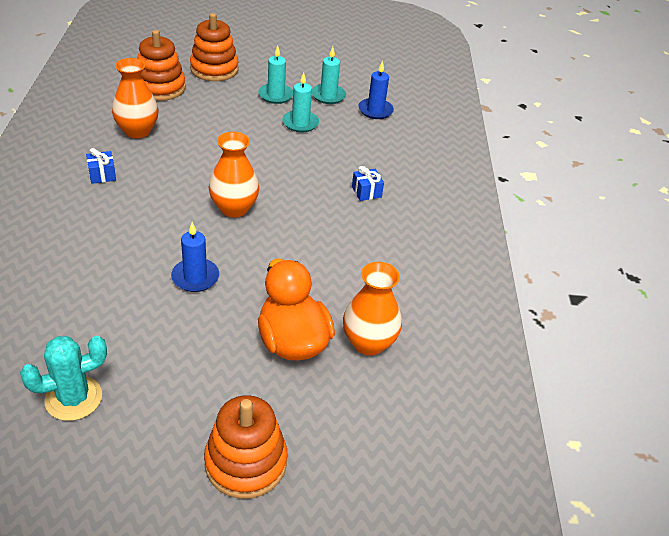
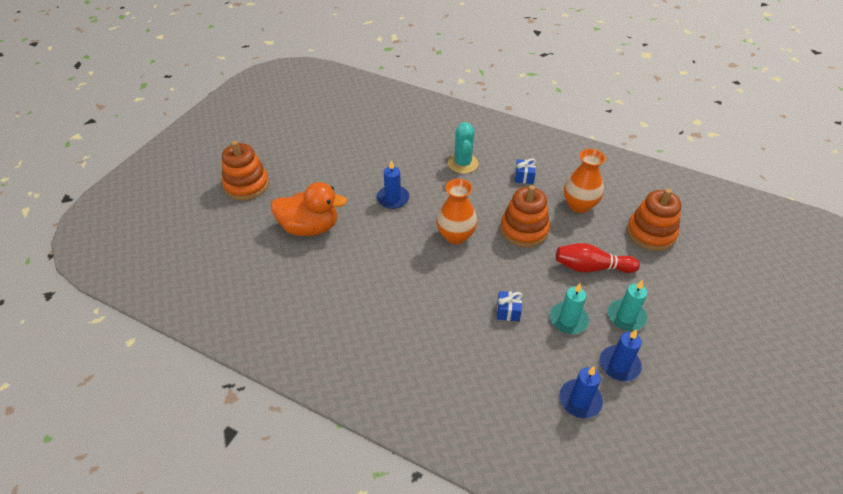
camera: 120 degrees right, 5 degrees up
turquoise cactus [20,336,107,421] -> turquoise cactus moved to [448,122,478,174]
orange stacking toy [190,13,239,81] -> orange stacking toy moved to [500,185,550,247]
turquoise candle [312,47,346,104] -> blue candle [600,330,642,381]
orange vase [343,262,402,356] -> none
blue gift [352,166,384,201] -> blue gift moved to [497,291,522,321]
none -> red bowling pin [556,243,640,273]

